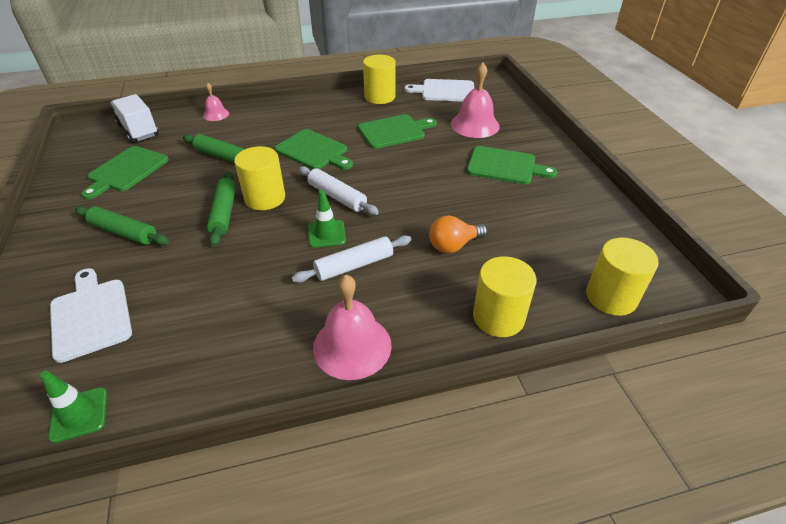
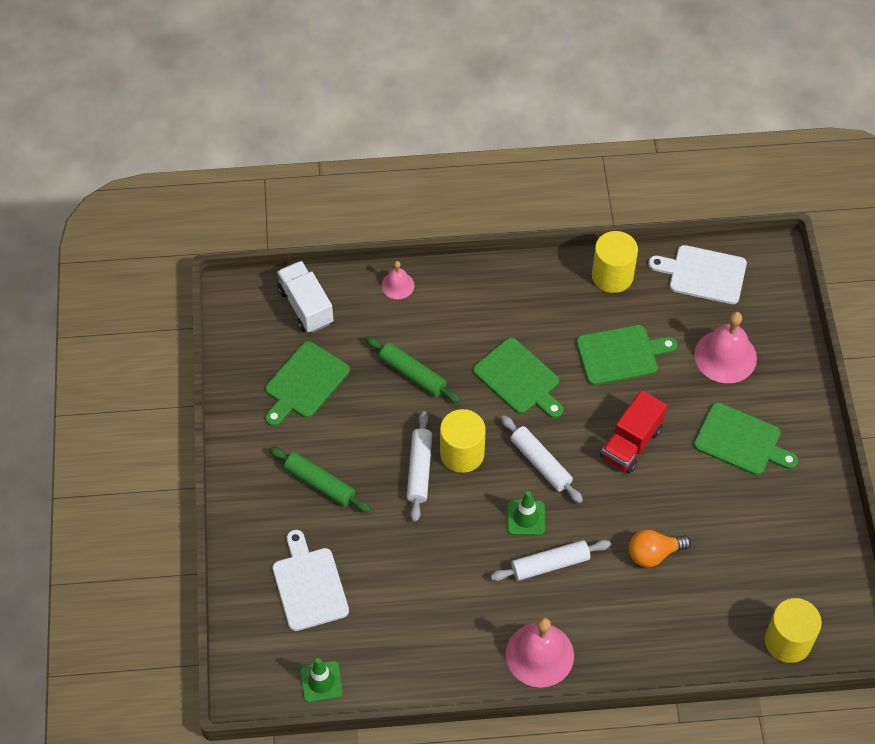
camera: 10 degrees right, 15 degrees up
green rolling pin [207,171,236,246] -> white rolling pin [407,411,432,522]
yellow cylinder [473,256,536,337] -> none
none -> red truck [600,390,667,473]

